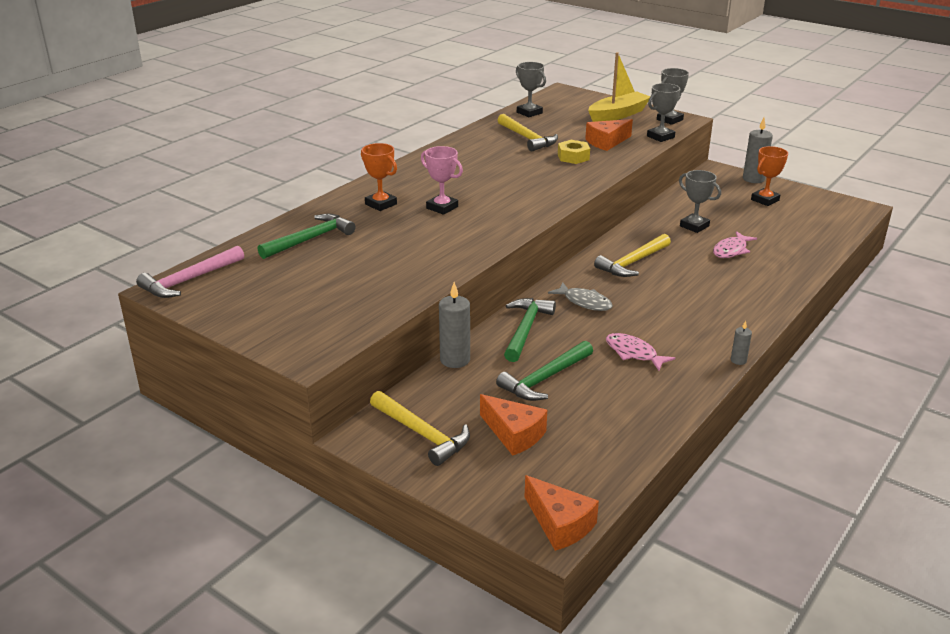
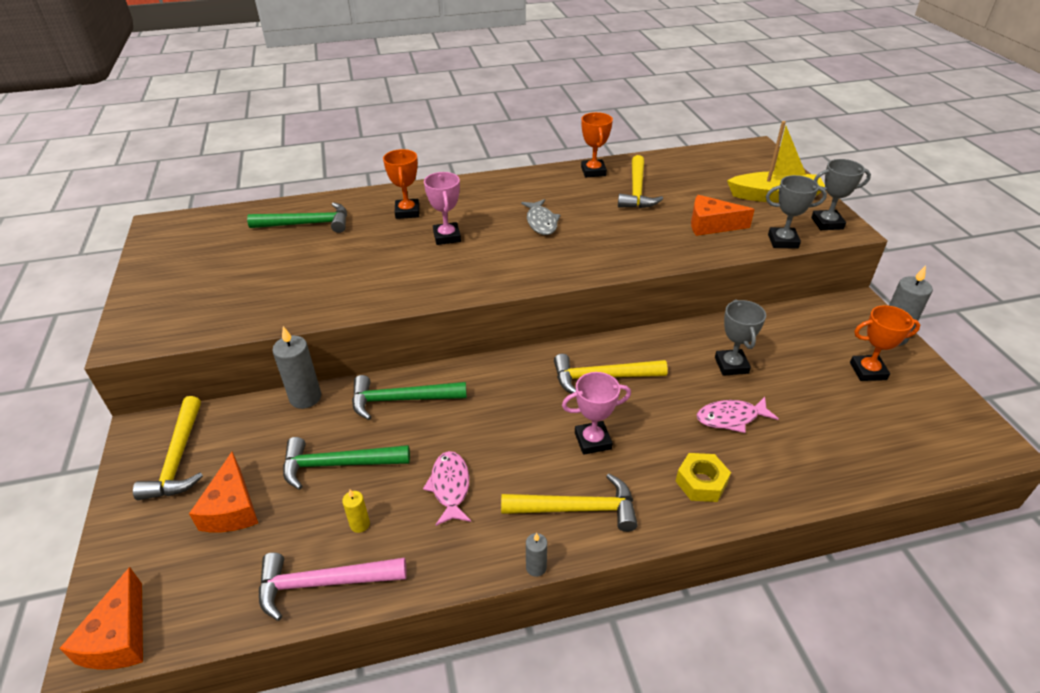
camera: 40 degrees right, 10 degrees up
pink hammer [136,246,244,298] -> pink hammer moved to [259,553,407,621]
green hammer [504,298,556,362] -> green hammer turned 150 degrees counterclockwise [352,375,467,420]
grey trophy [516,62,546,117] -> none
grey fish [548,282,613,311] -> grey fish moved to [521,199,561,235]
yellow nut [558,140,590,164] -> yellow nut moved to [676,453,731,502]
none -> yellow candle [342,490,370,533]
none -> yellow hammer [501,474,638,532]
none -> pink trophy [562,372,631,455]
none -> orange trophy [581,112,613,177]

